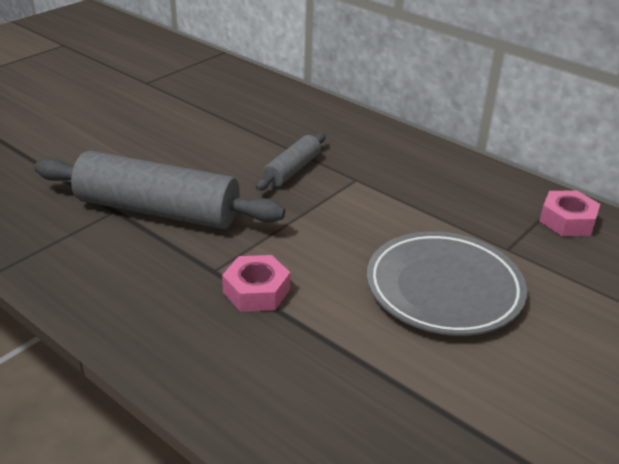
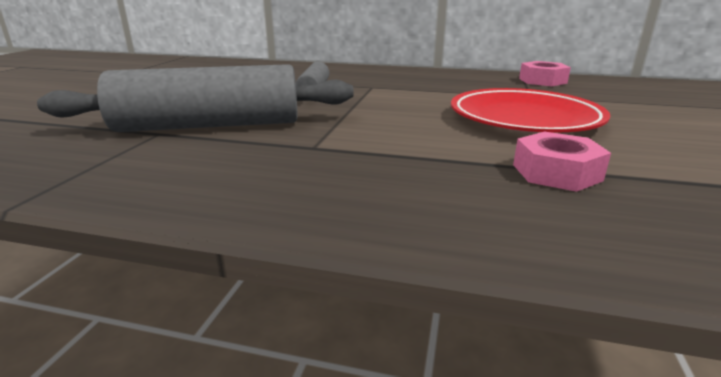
camera: 25 degrees left, 10 degrees down
pink nut [222,255,290,312] -> pink nut moved to [513,131,611,192]
grey plate [367,231,527,336] -> red plate [451,88,610,132]

